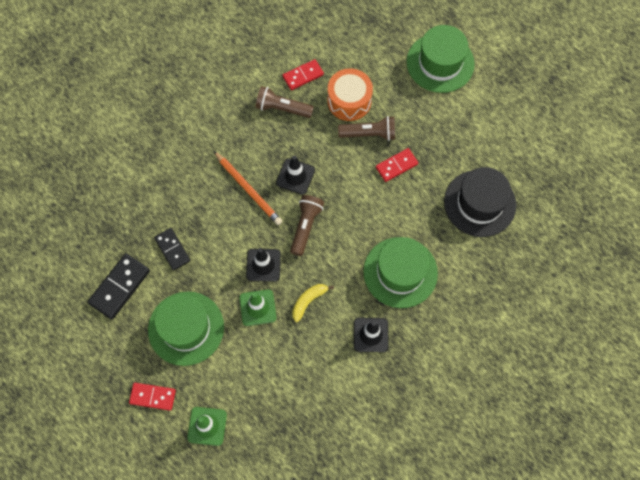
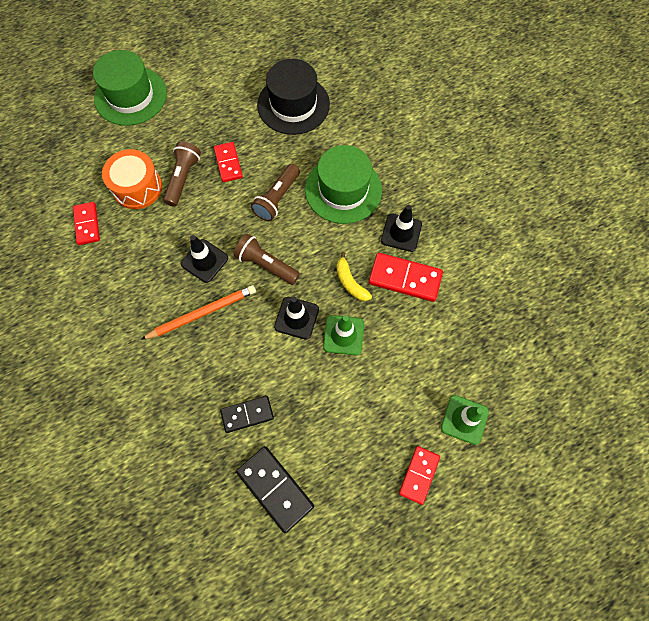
camera: 75 degrees left, 0 degrees up
green hat [148,292,224,366] -> none
brown flashlight [255,86,314,118] -> brown flashlight moved to [251,164,300,221]
none -> red domino [369,253,443,302]

